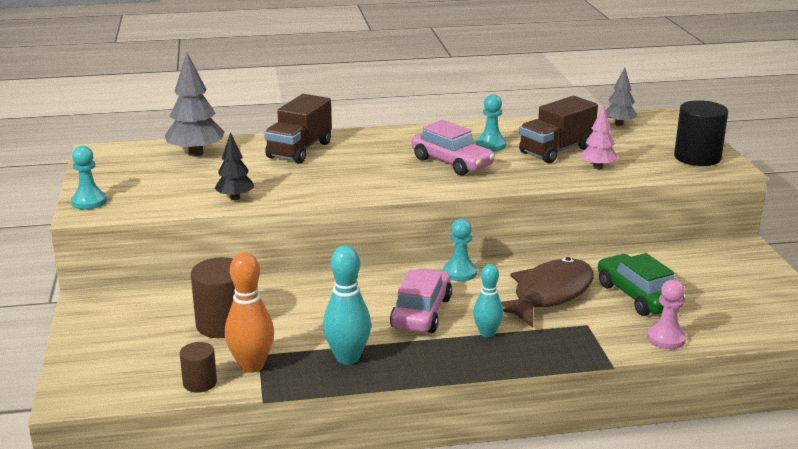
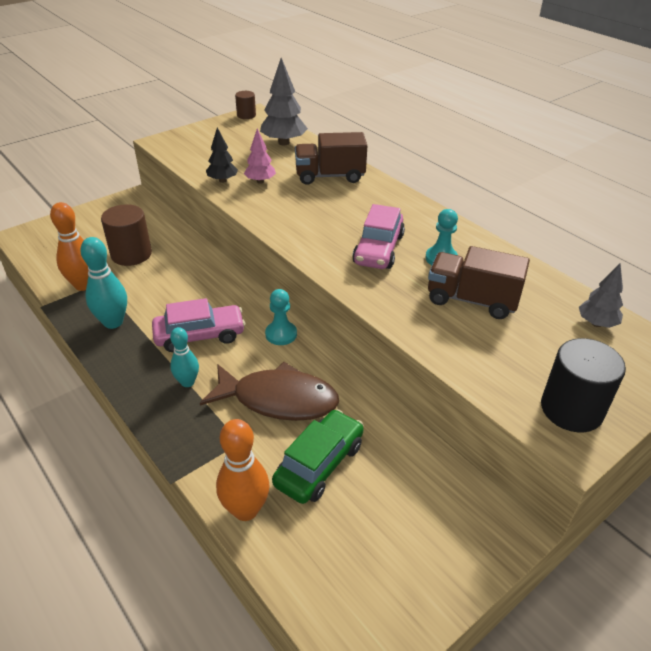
camera: 60 degrees right, 15 degrees up
turquoise pawn [71,146,107,209] -> none
brown cylinder [180,342,217,393] -> brown cylinder moved to [235,91,256,119]
pink tree [580,105,617,169] -> pink tree moved to [244,128,276,184]
pink pawn [647,280,687,349] -> orange bowling pin [216,419,270,521]

